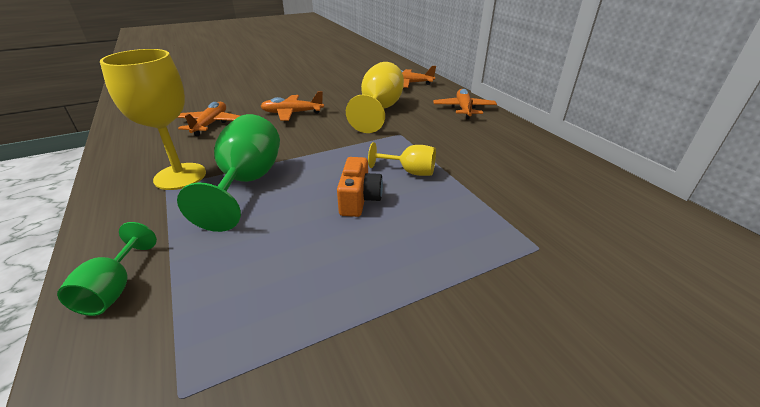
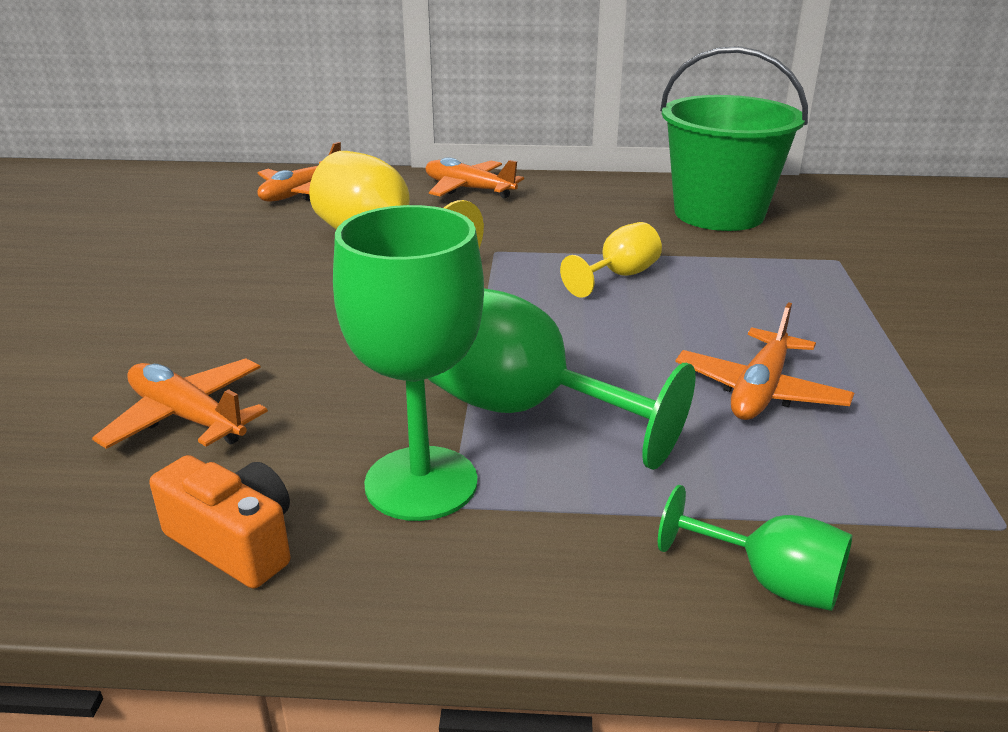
camera: 60 degrees left, 5 degrees down
yellow goblet [100,49,206,190] -> green goblet [333,205,484,521]
orange plane [260,91,324,121] -> orange plane moved to [675,302,854,420]
orange camera [337,157,383,217] -> orange camera moved to [149,455,290,589]
none -> green bucket [660,46,808,231]

